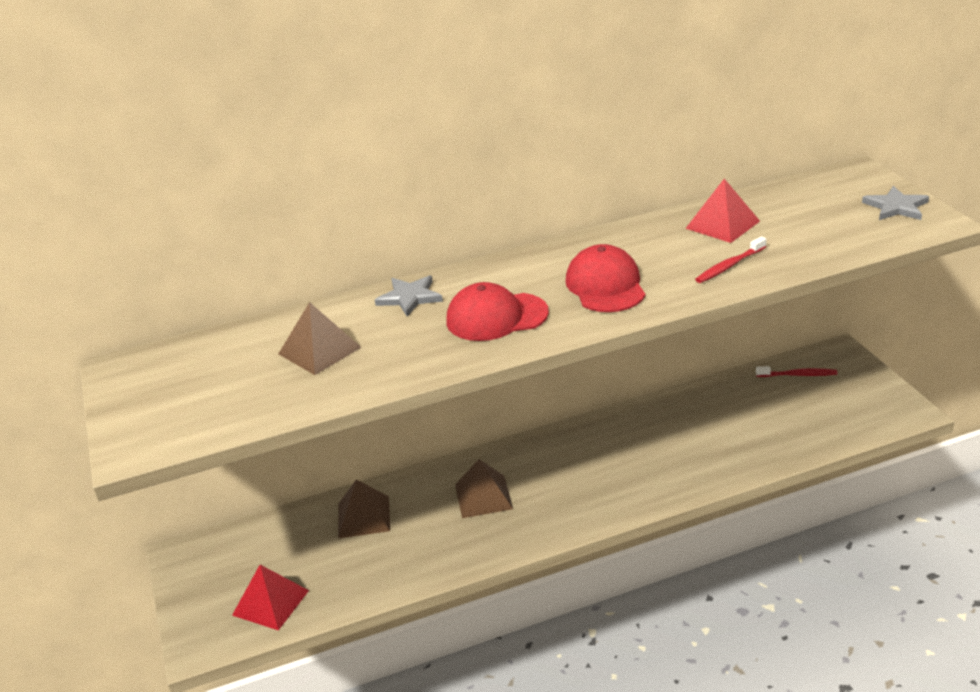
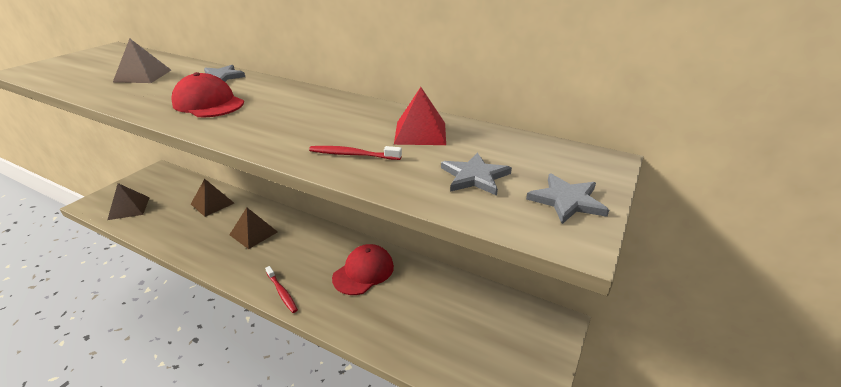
camera: 45 degrees right, 0 degrees up
red pyramid [232,565,309,631] -> brown pyramid [107,183,150,220]
red cap [565,244,645,312] -> red cap moved to [332,244,394,295]
red toothbrush [756,366,837,377] -> red toothbrush moved to [265,266,298,313]
none -> grey star [441,152,512,196]

